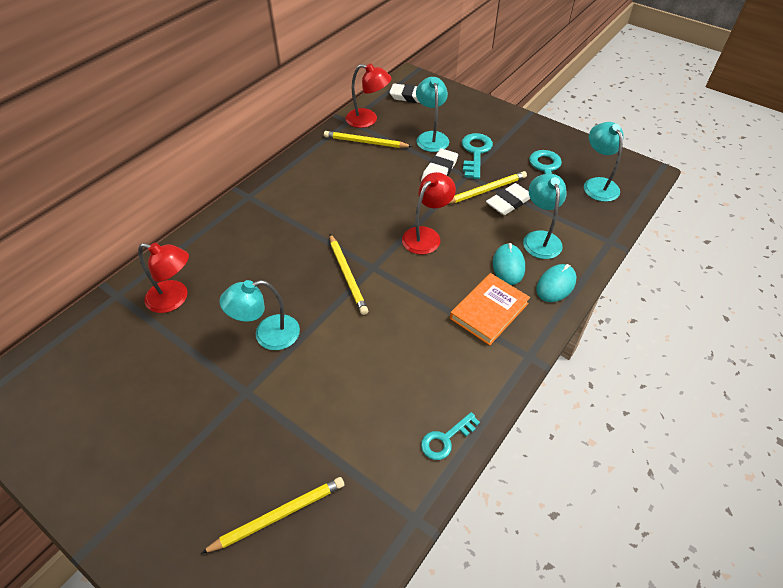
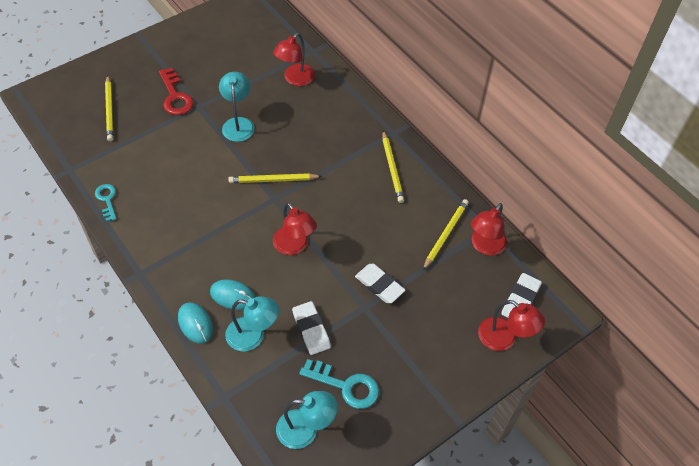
camera: 105 degrees right, 5 degrees up
turquoise lamp [416,77,449,152] -> none
yellow pencil [448,171,527,204] -> yellow pencil moved to [382,131,404,203]
orange book [450,273,530,345] -> none
turquoise key [462,133,493,179] -> none
none -> red key [159,68,193,115]
none -> red lamp [478,300,545,351]

